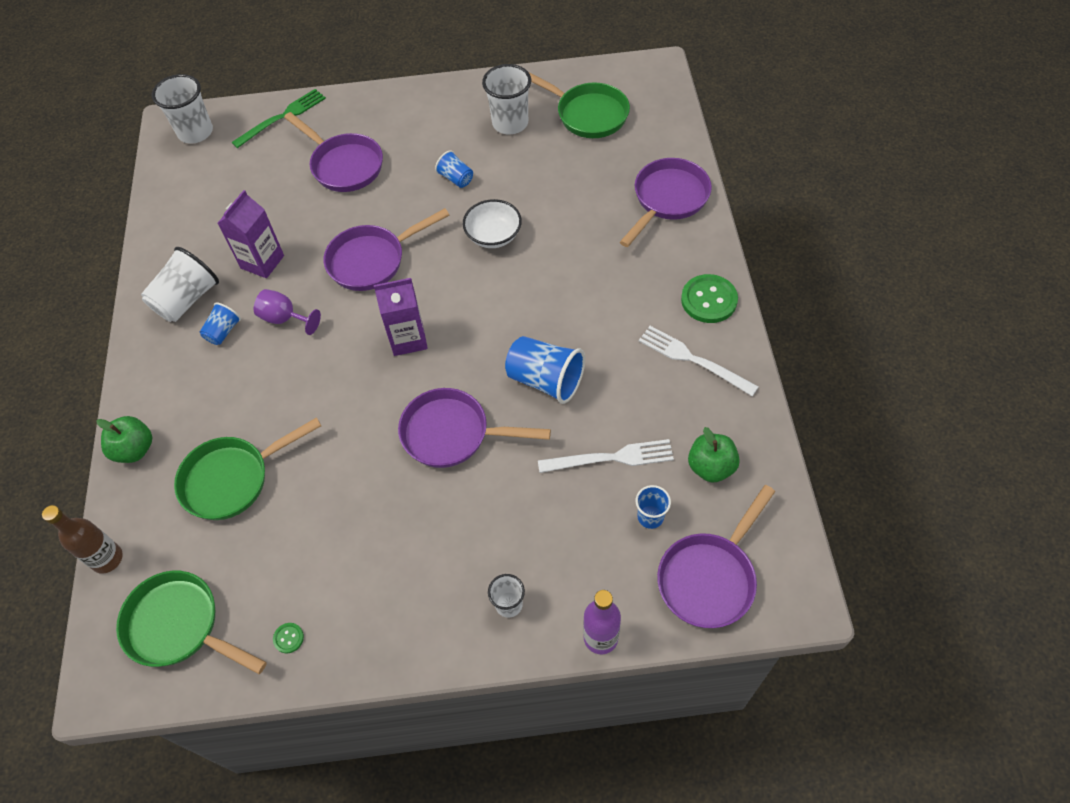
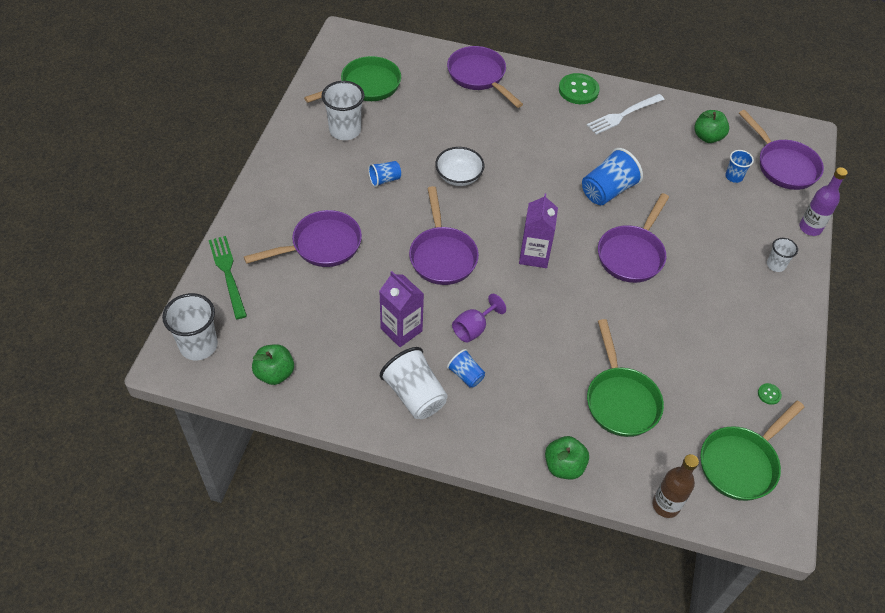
camera: 75 degrees left, 5 degrees down
white fork [538,439,674,473] -> none
none -> green apple [252,344,294,385]

